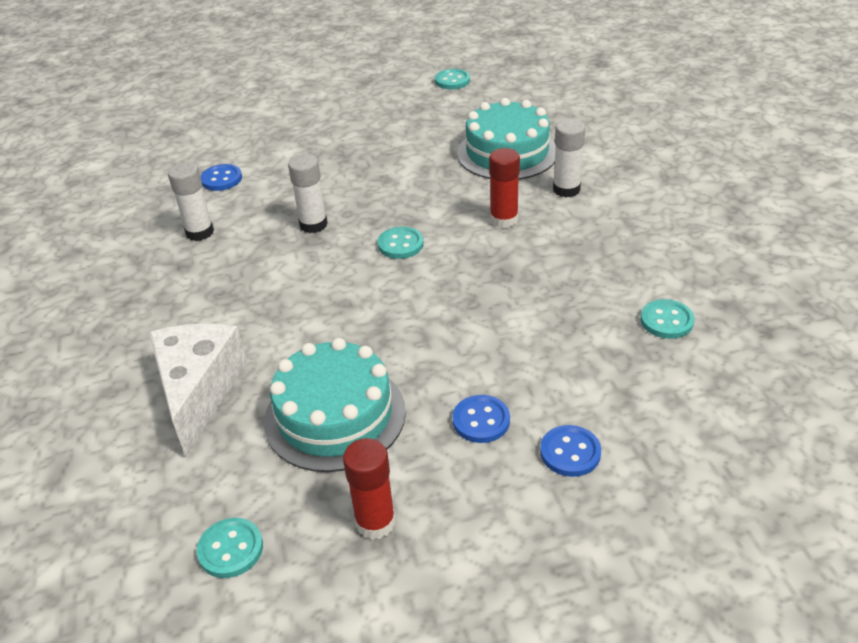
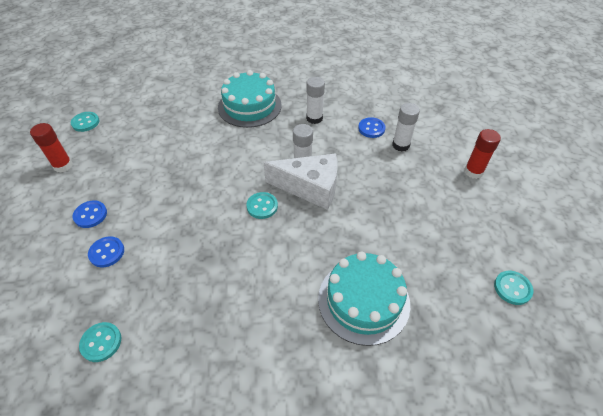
camera: 100 degrees right, 10 degrees up
white cheese [149,324,247,457] -> white cheese moved to [264,153,338,210]
turquoise cake [264,338,406,472] -> turquoise cake moved to [218,70,282,128]
red glue stick [489,148,520,229] -> red glue stick moved to [464,129,501,179]
blue button [540,425,601,477] -> blue button moved to [88,236,124,267]
white glue stick [553,119,585,197] -> white glue stick moved to [392,103,420,151]

